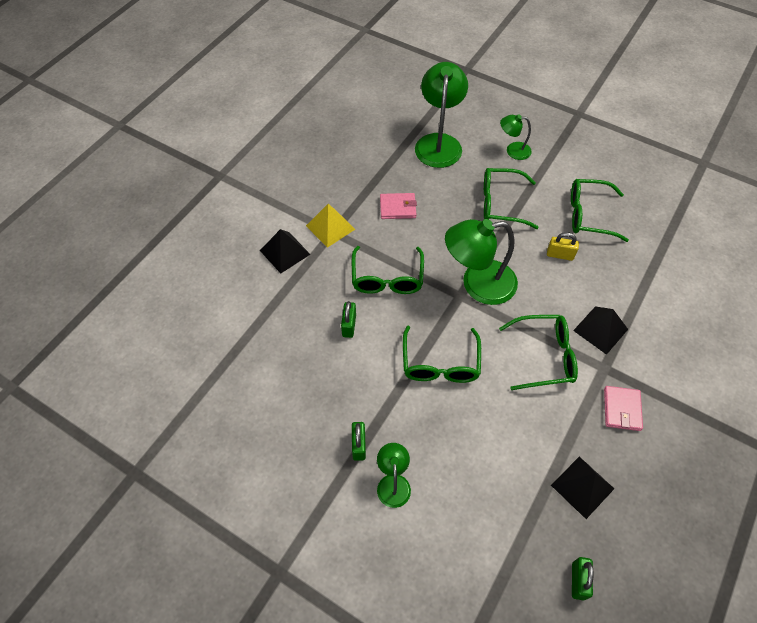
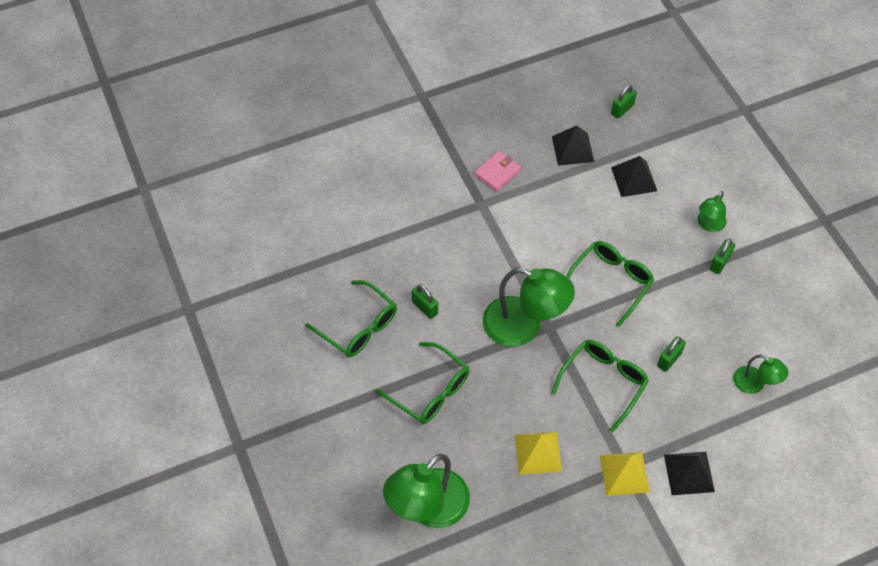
camera: 145 degrees left, 0 degrees up
pink wallet [380,193,417,219] -> yellow pyramid [515,432,562,474]
green glasses [499,315,578,390] -> none
green lamp [500,114,532,160] -> green lamp moved to [733,354,788,394]
yellow padlock [547,232,579,261] -> green padlock [412,285,438,319]
black pyramid [573,306,628,355] -> black pyramid moved to [611,156,657,197]

